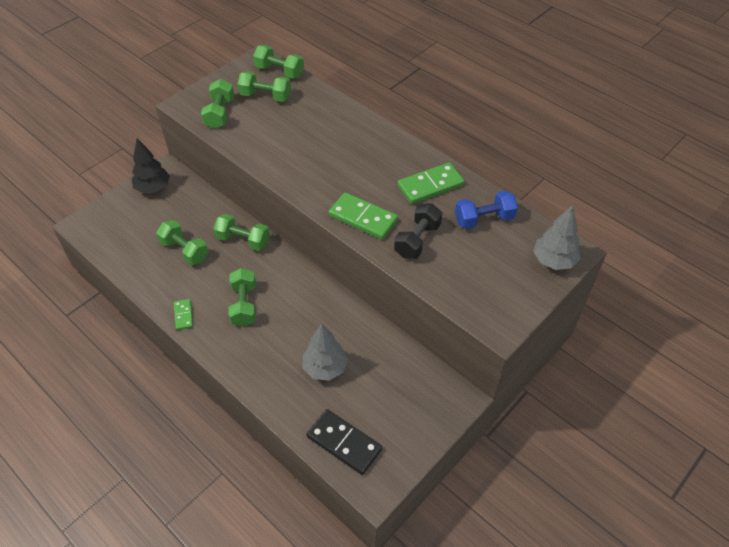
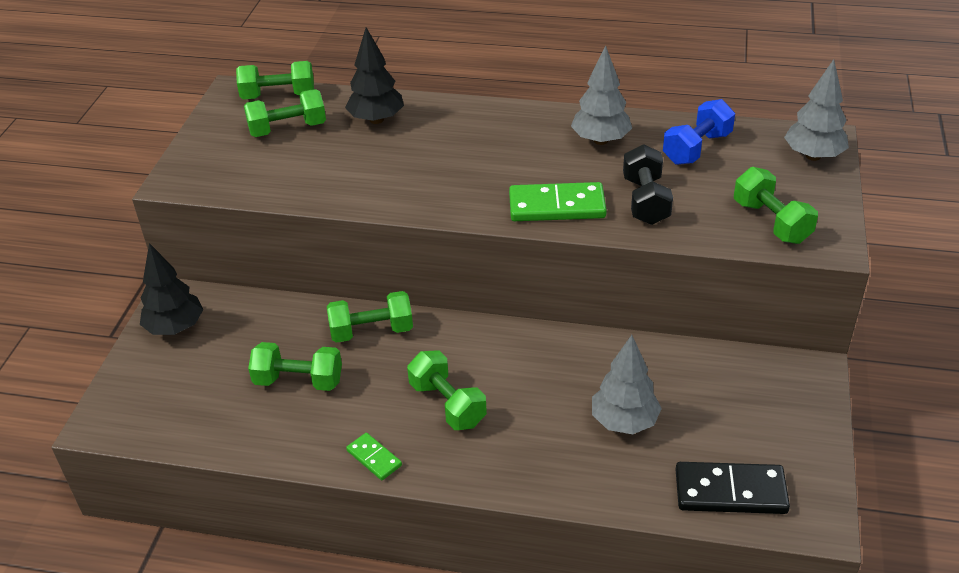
camera: 30 degrees left, 10 degrees down
green dumbbell [201,79,234,129] -> green dumbbell moved to [734,167,818,244]
green domino [397,162,465,204] -> grey tree [571,45,632,145]
none -> black tree [345,27,404,124]

